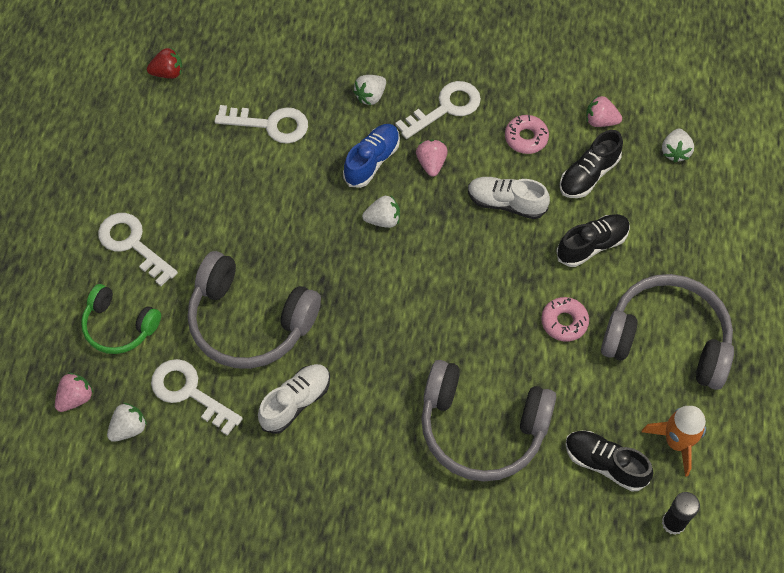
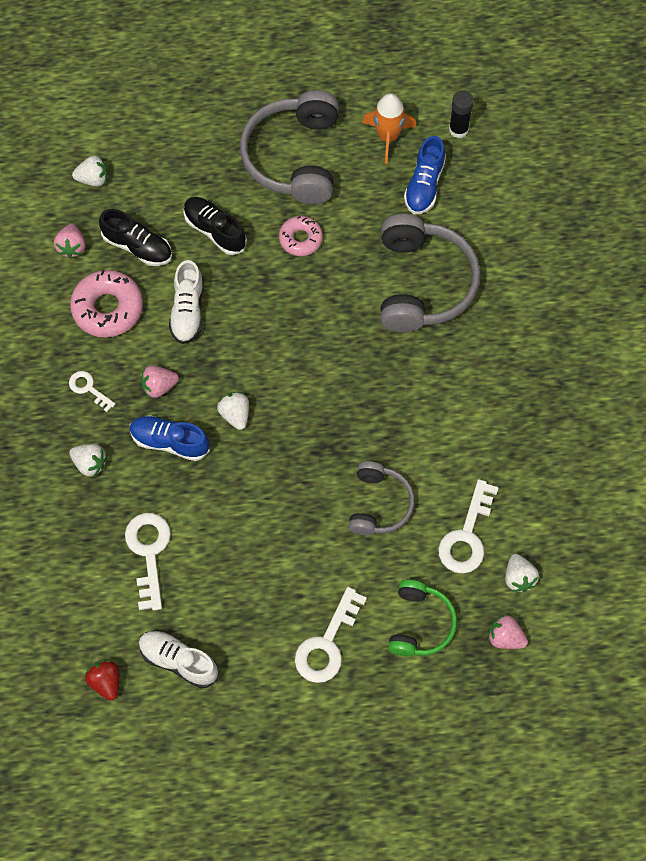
camera: 105 degrees left, 5 degrees up
white strawberry [107,403,147,442] -> white strawberry turned 135 degrees counterclockwise [505,554,539,592]
grey headphones [187,251,321,369] -> grey headphones [348,461,415,535], size x0.59
white shoe [258,364,330,434] -> white shoe moved to [139,630,218,688]
white key [395,81,481,139] -> white key [69,371,115,412], size x0.56
pink donut [505,115,549,154] -> pink donut [70,270,143,337], size x1.62
black shoe [565,431,653,491] -> blue shoe [404,136,446,214]

